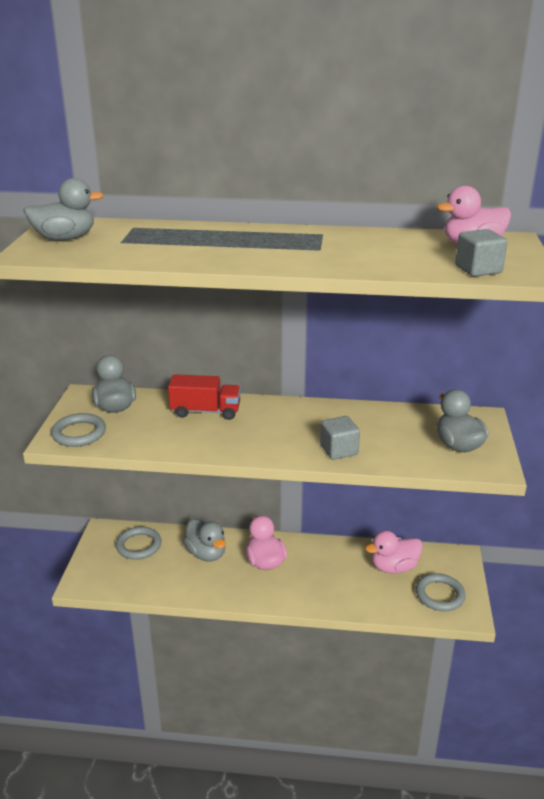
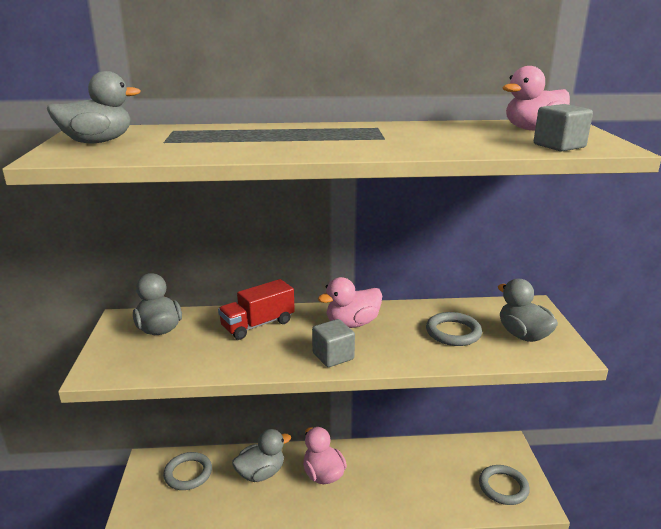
camera: 10 degrees left, 5 degrees down
grey ring [51,413,106,447] -> grey ring moved to [426,312,482,346]
red truck [168,374,241,420] -> red truck turned 150 degrees clockwise [218,279,295,340]
grey duck [183,519,226,561] -> grey duck turned 75 degrees counterclockwise [232,429,291,482]
grey cube [320,416,360,460] -> grey cube moved to [312,319,355,367]
pink duck [365,530,423,573] -> pink duck moved to [318,277,382,328]

